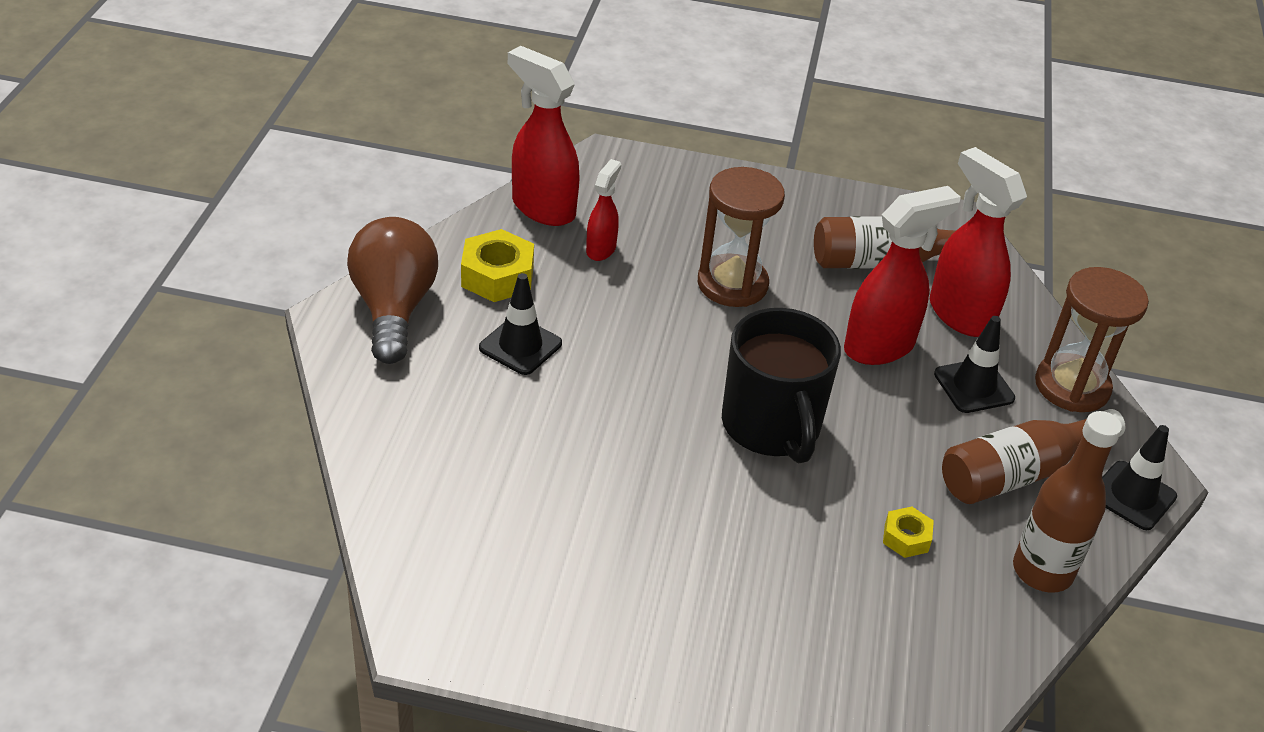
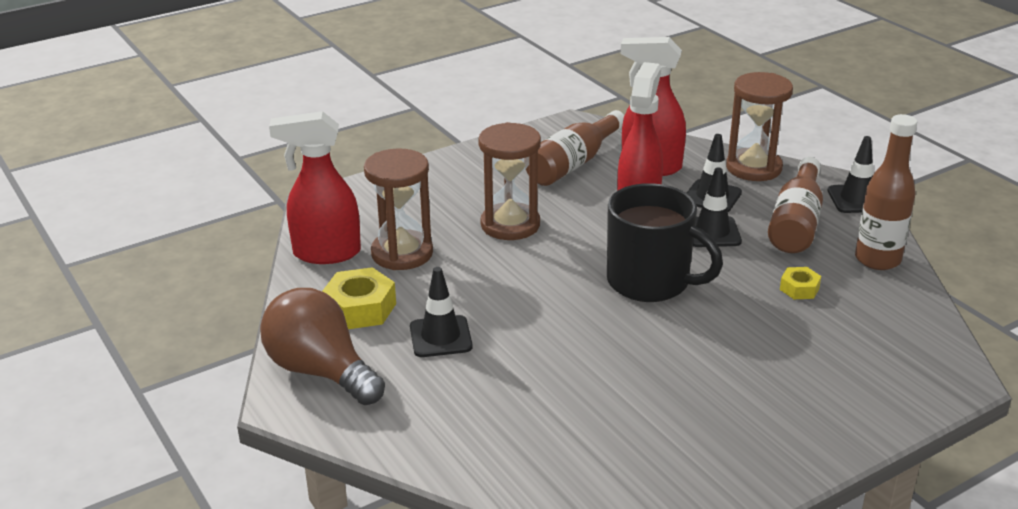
camera: 40 degrees left, 10 degrees down
red spray bottle [586,159,621,261] -> brown hourglass [364,148,433,270]
none -> black traffic cone [693,167,742,247]

